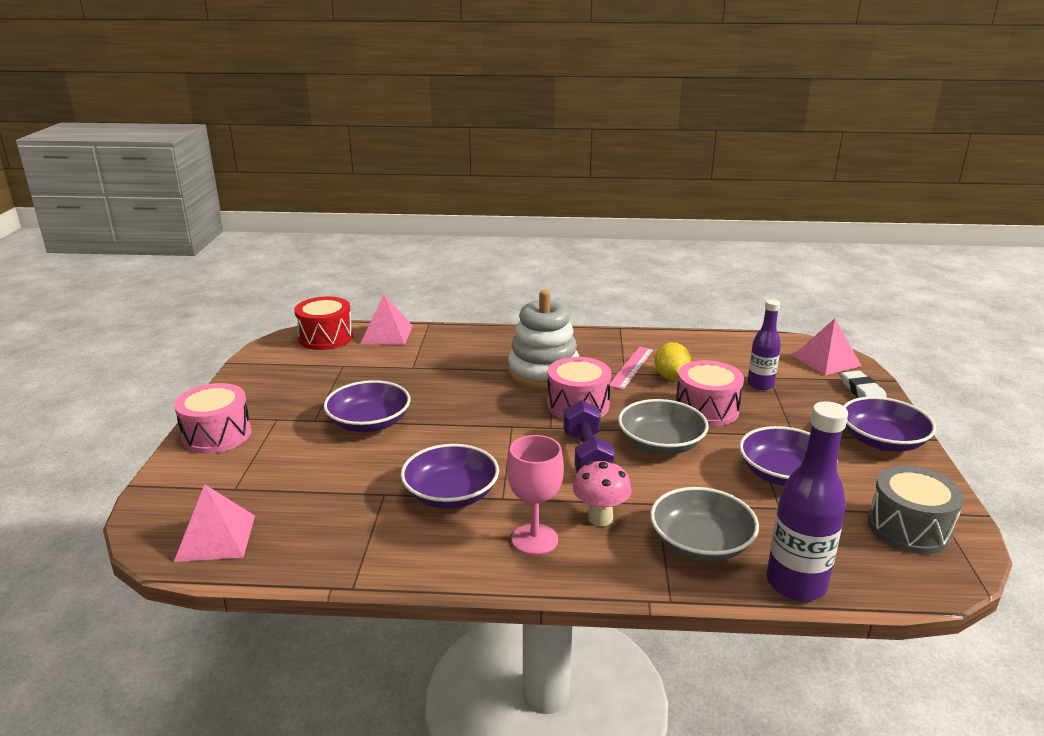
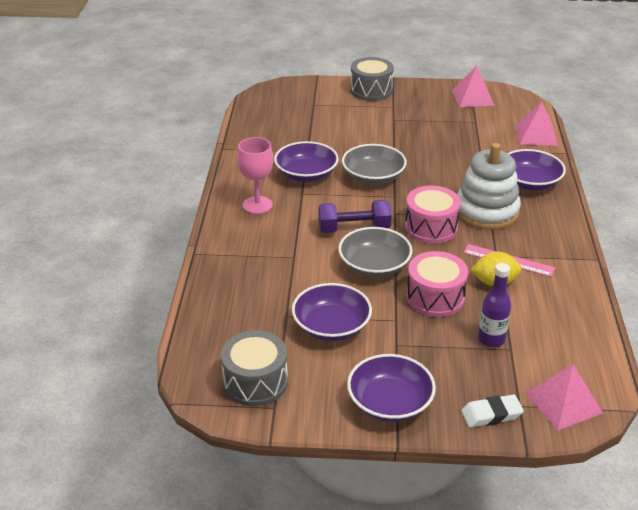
camera: 90 degrees right, 10 degrees up
pink drum [174,383,251,454] -> grey drum [350,57,394,101]
pink pyramid [174,484,255,562] -> pink pyramid moved to [452,66,495,107]
red drum [294,296,353,350] -> none
purple bowl [324,380,410,432] -> purple bowl moved to [508,149,566,190]
pink mushroom [573,460,632,526] -> none
grey bowl [650,487,759,562] -> grey bowl moved to [342,144,407,184]
purple bottle [767,401,848,601] -> none

